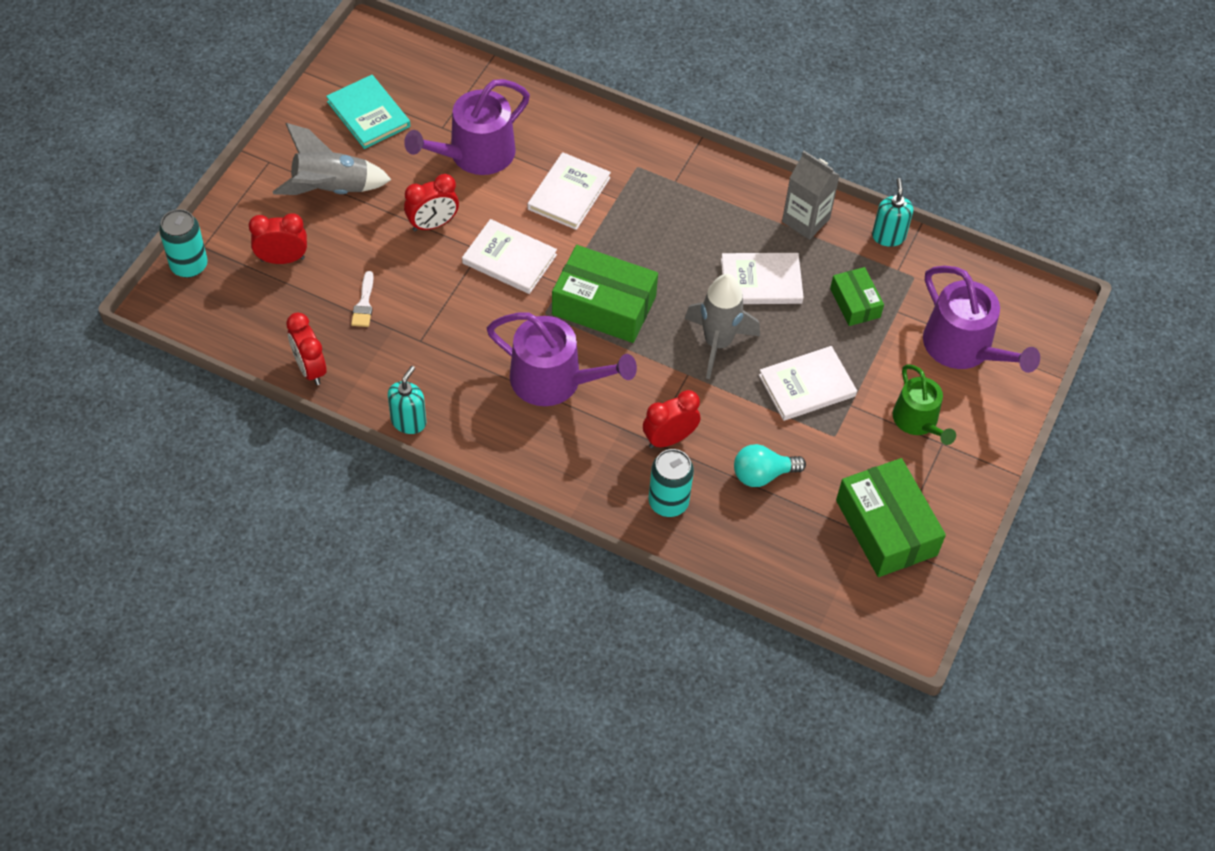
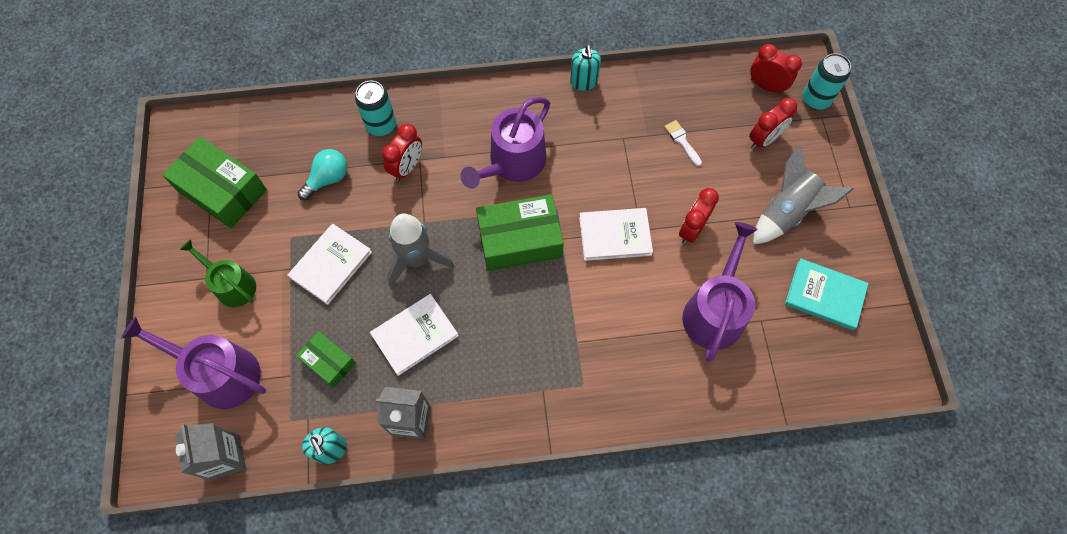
camera: 150 degrees right, 10 degrees up
red clock [286,313,326,385] -> red clock moved to [750,44,802,94]
purple watering can [487,312,637,406] -> purple watering can turned 45 degrees counterclockwise [461,97,550,189]
white book [528,152,611,230] -> none
none -> grey carton [175,423,246,480]

